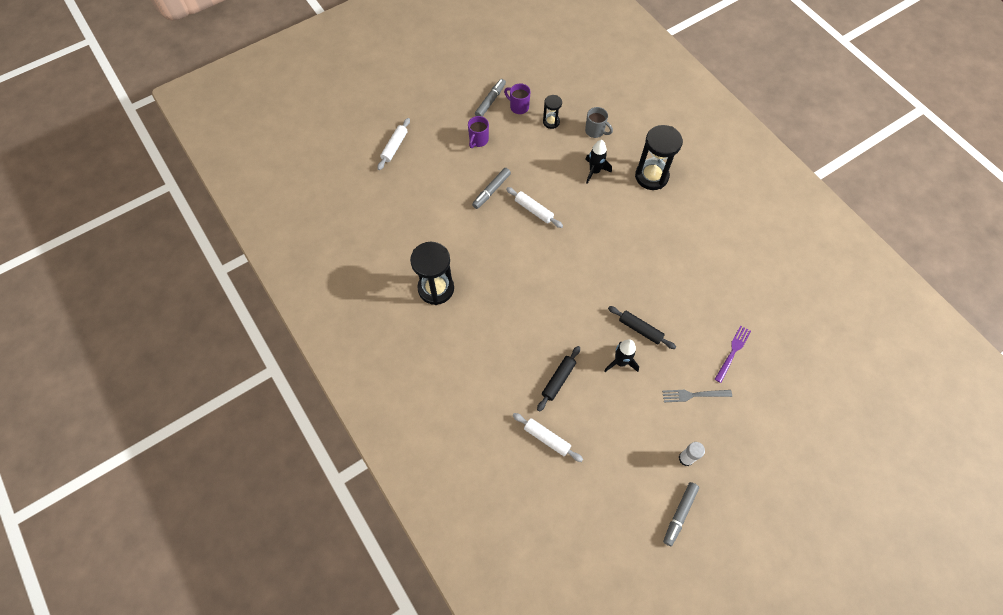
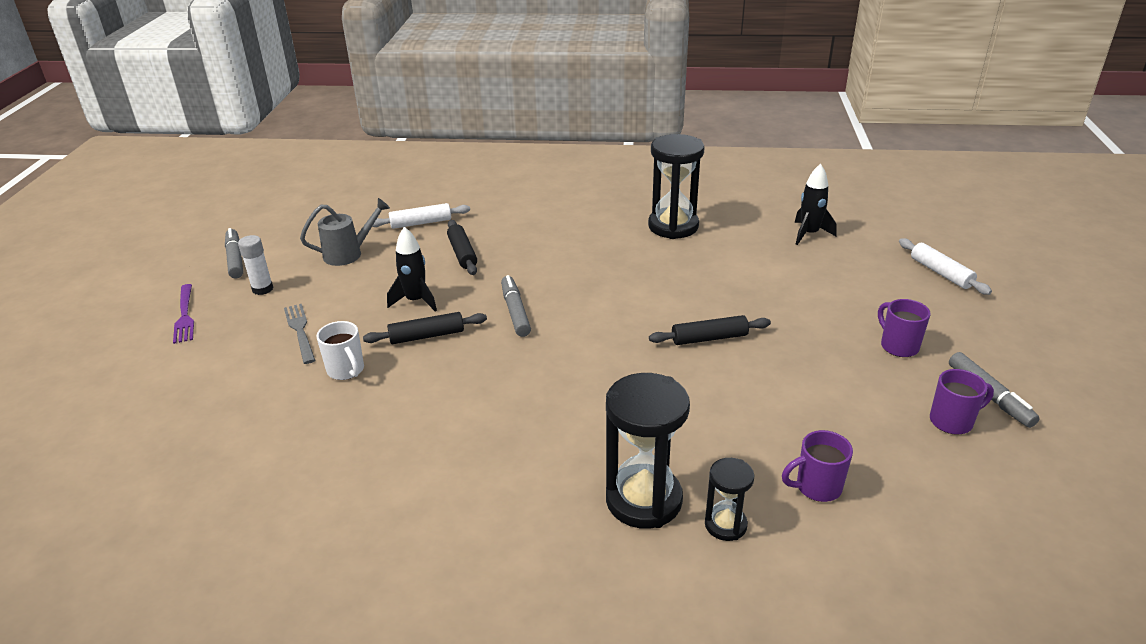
camera: 130 degrees right, 30 degrees down
grey marker [472,168,511,209] -> grey marker moved to [501,275,531,337]
white rolling pin [506,187,563,228] -> black rolling pin [649,315,771,345]
black hourglass [543,95,562,129] -> black hourglass moved to [705,458,754,541]
grey mug [585,107,613,138] -> purple mug [782,430,853,502]
black rocket [585,140,612,184] -> black rocket moved to [795,164,837,245]
grey fork [662,390,732,402] -> grey fork turned 60 degrees counterclockwise [284,304,315,364]
purple fork [715,326,751,383] -> purple fork moved to [173,284,194,344]
none -> grey watering can [300,198,390,266]
none -> white mug [317,321,364,380]

